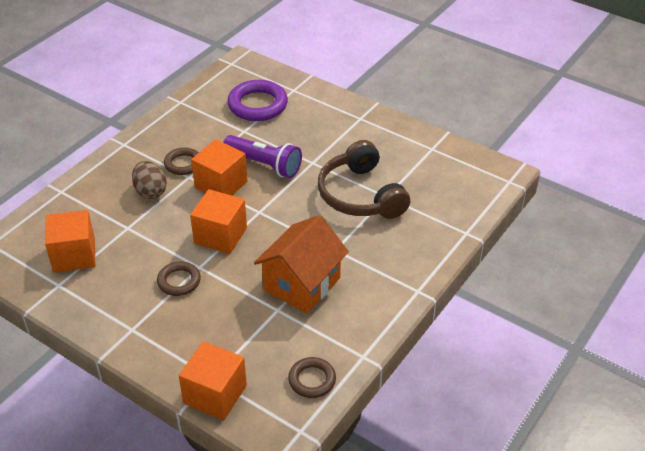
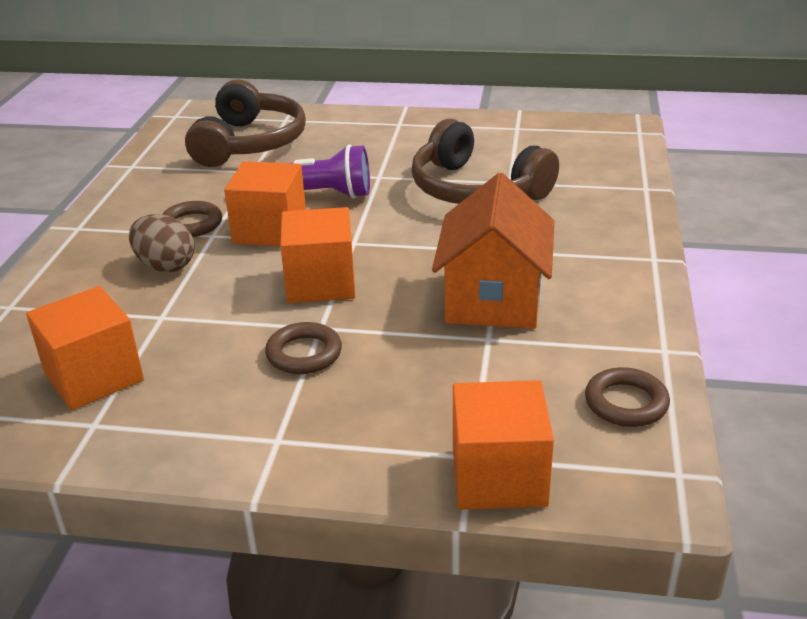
camera: 25 degrees left, 10 degrees down
purple ring [227,80,288,121] -> brown headphones [185,79,306,167]

